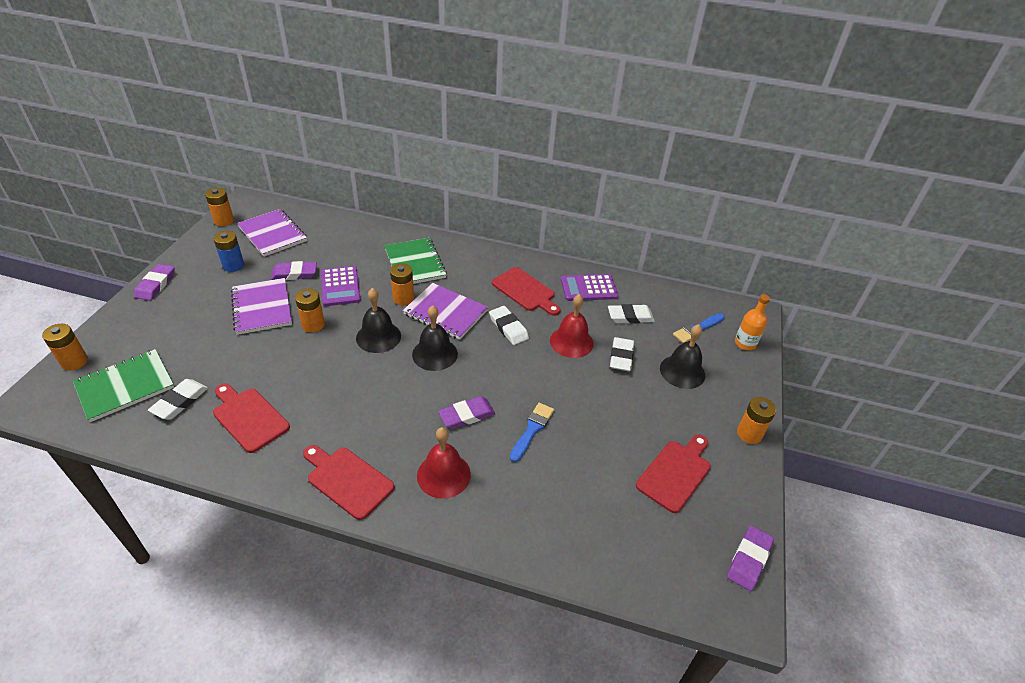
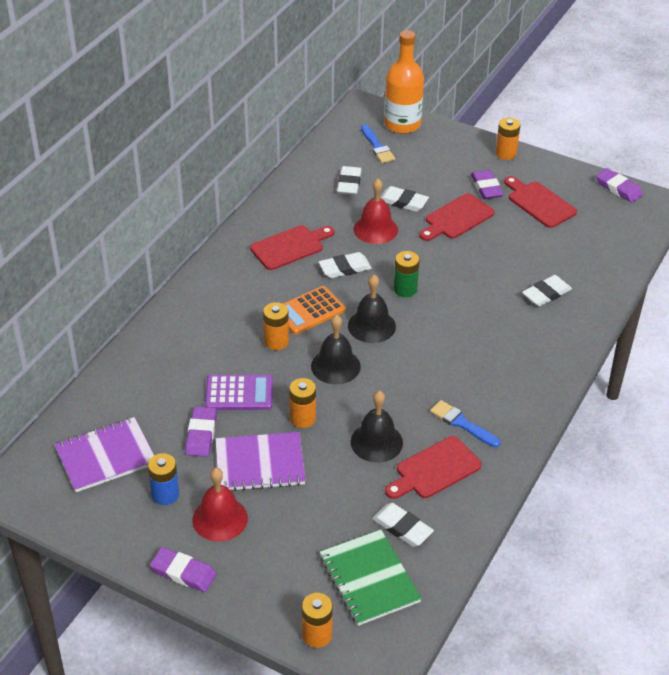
camera: 75 degrees left, 0 degrees up
orange battery [205,188,234,226] -> none
red cutting board [303,445,395,520] -> red cutting board moved to [419,193,495,241]
green notebook [384,238,447,284] -> none
purple notebook [403,283,488,340] -> orange calculator [283,286,346,335]
red bell [417,427,471,499] -> red bell moved to [192,468,248,541]
purple eraser [438,396,495,429] -> purple eraser moved to [471,170,504,199]
blue brush [510,403,554,462] -> blue brush moved to [430,400,500,447]
purple calculator [561,274,618,301] -> none
black bell [660,324,705,389] -> black bell moved to [351,391,403,463]
orange bottle [735,294,770,350] -> orange bottle [384,30,424,134], size x1.78
none -> green battery [394,251,420,297]
none -> white eraser [522,275,572,306]

